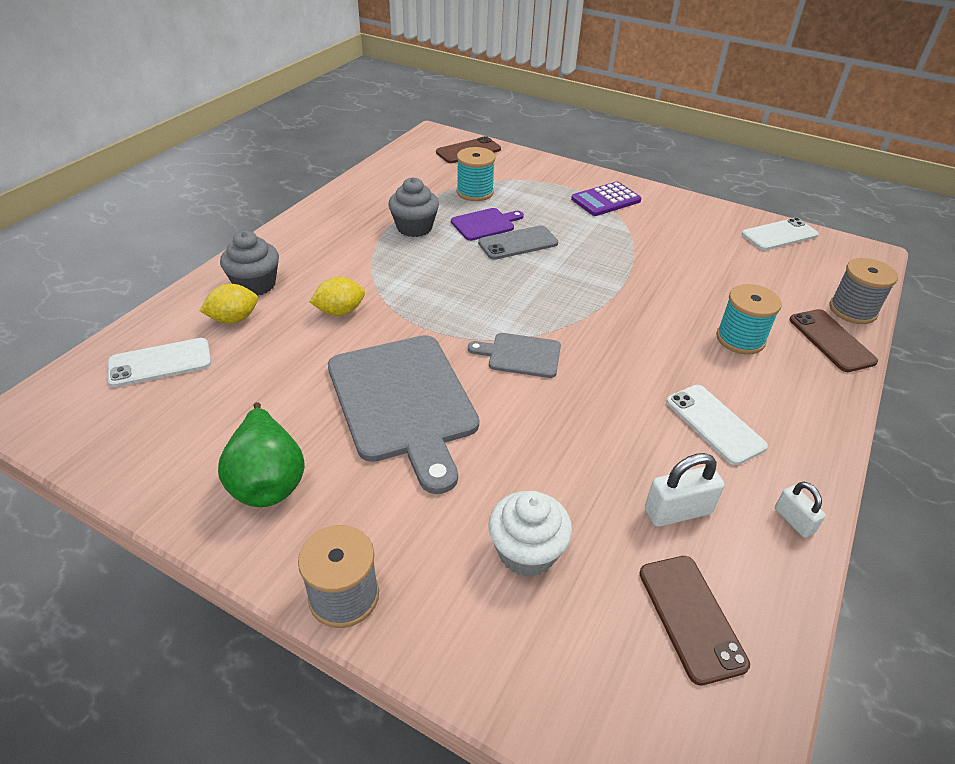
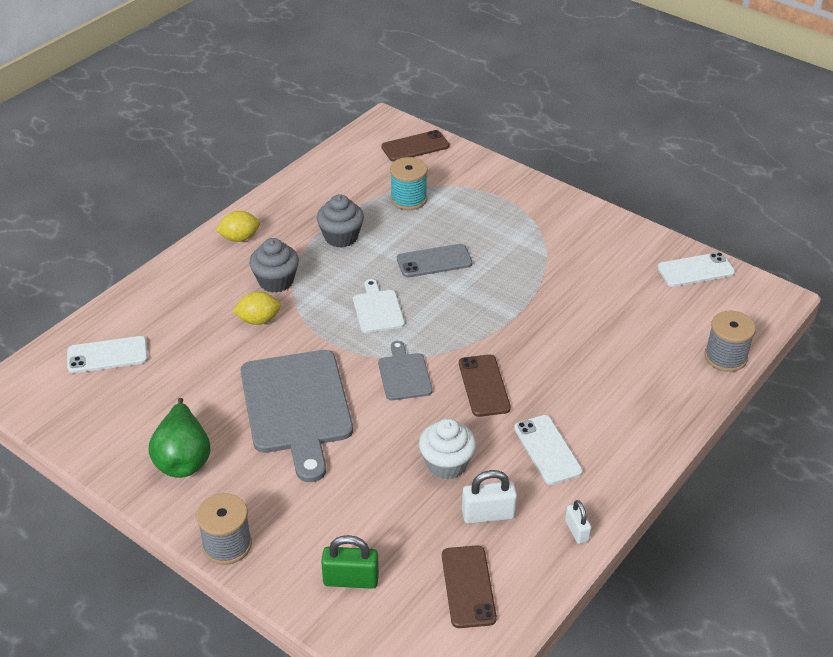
camera: 10 degrees right, 0 degrees up
yellow lemon [200,284,258,324] -> yellow lemon moved to [215,211,260,242]
grey cupcake [220,231,279,296] -> grey cupcake moved to [249,238,299,293]
purple cutting board [451,208,524,241] -> none
grey cutting board [468,333,561,378] -> grey cutting board turned 60 degrees clockwise [378,341,432,400]
white cupcake [488,491,572,577] -> white cupcake moved to [419,418,476,479]
purple calculator [571,182,641,216] -> none
turquoise spool [716,284,782,354] -> none
brown phone [789,309,878,372] -> brown phone moved to [459,354,511,417]
none -> green padlock [321,535,379,589]
none -> white cutting board [353,279,405,333]

